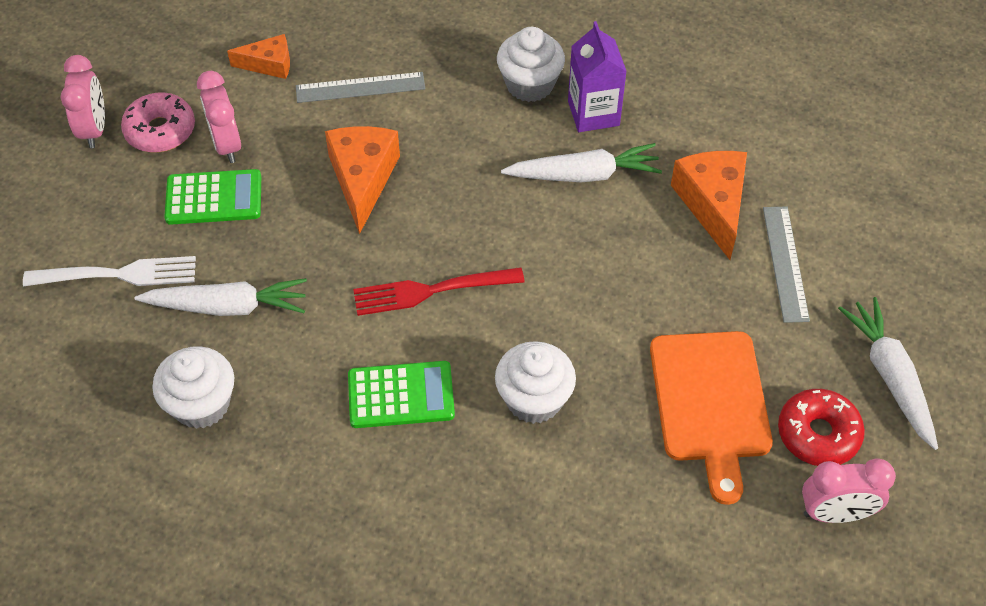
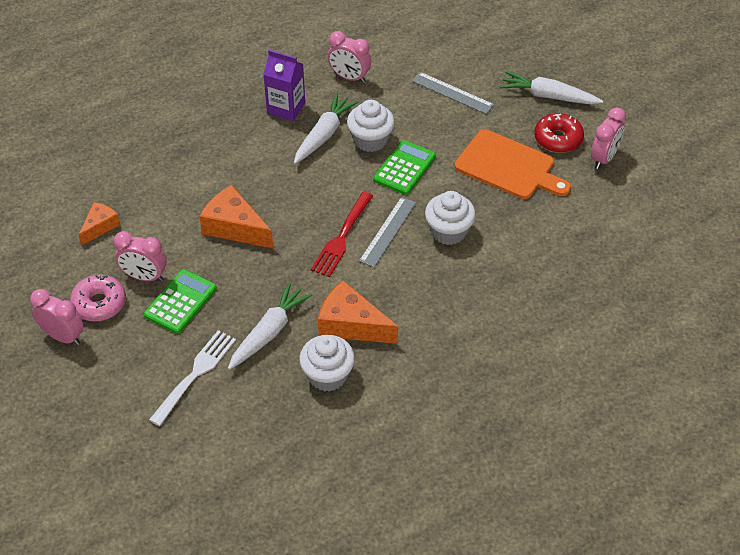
camera: 55 degrees left, 5 degrees down
grey ruler [296,72,425,103] -> grey ruler moved to [359,197,416,267]
green calculator [348,361,455,428] -> green calculator moved to [373,140,436,195]
white cupcake [497,27,565,102] -> white cupcake moved to [347,100,395,152]
orange cheese [671,151,747,260] -> orange cheese moved to [318,280,398,344]
none -> pink clock [328,31,371,83]

